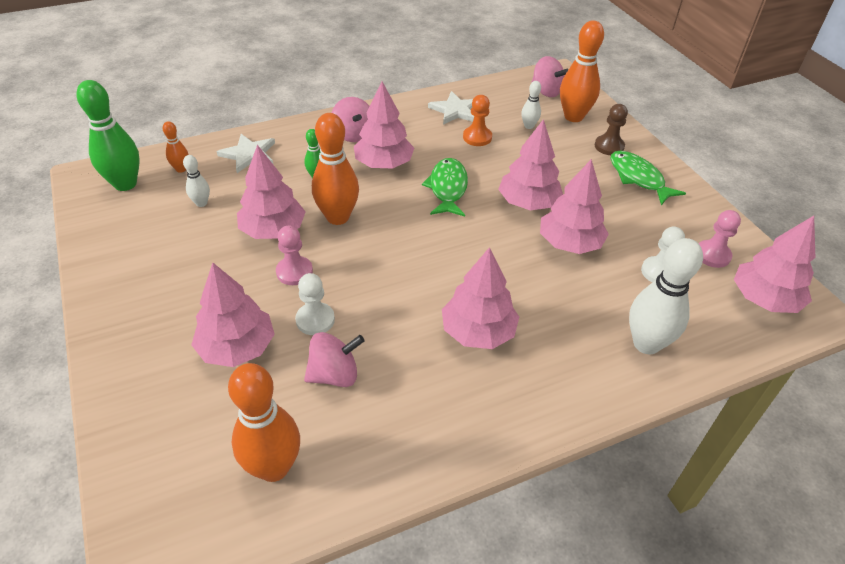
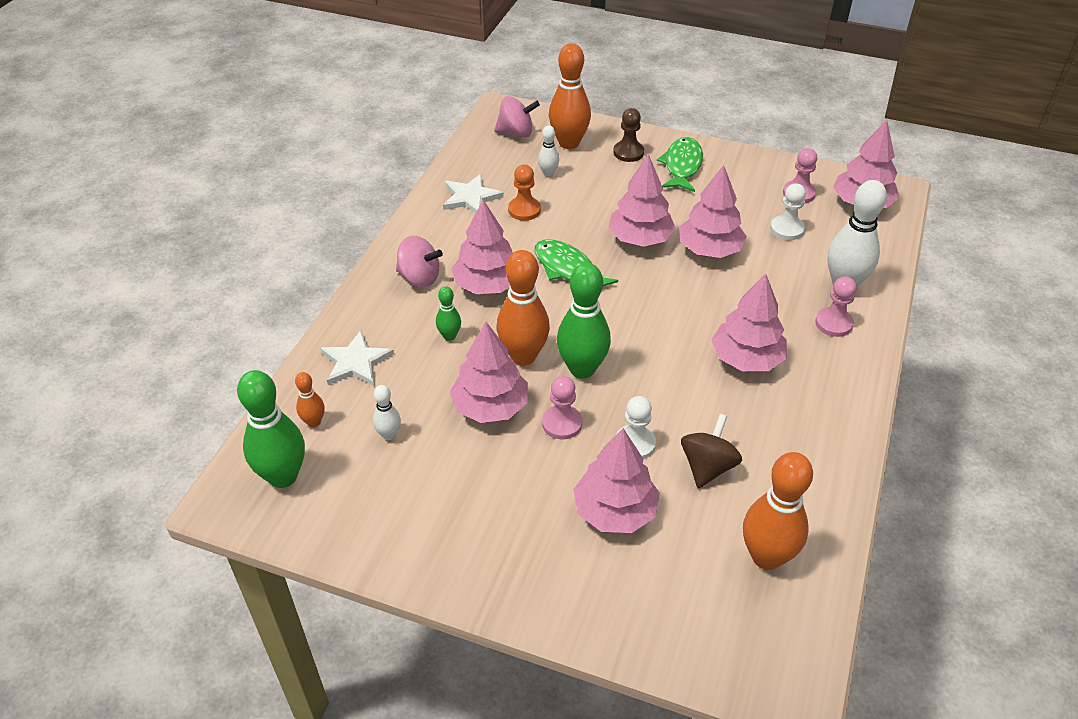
camera: 45 degrees left, 0 degrees up
pink spinning top [304,332,365,387] -> brown spinning top [681,414,742,488]
green fish [610,151,686,205] -> green fish turned 90 degrees clockwise [657,137,703,192]
none -> green bowling pin [557,263,611,379]
none -> pink pawn [815,276,856,337]

